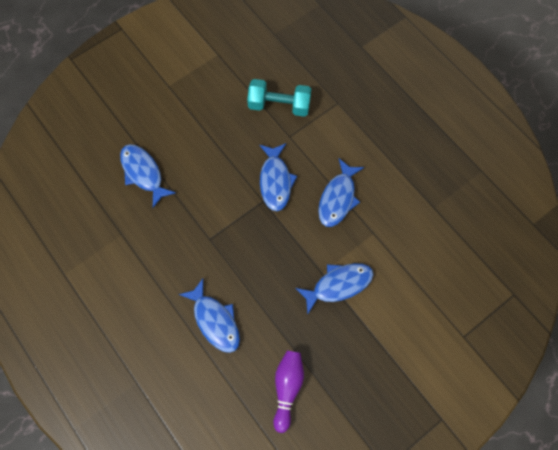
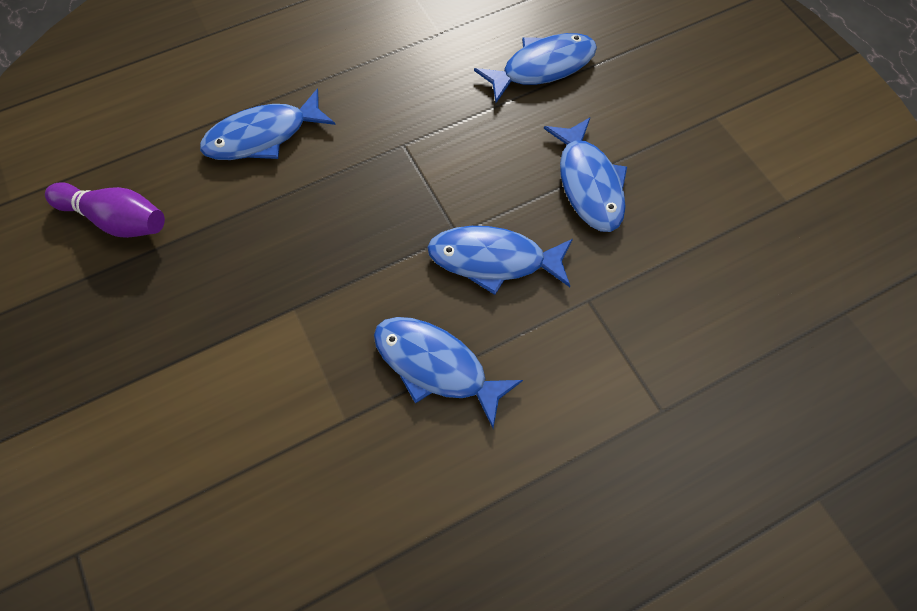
camera: 100 degrees right, 5 degrees down
turquoise dumbbell [247,79,311,117] -> none
blue fish [295,263,374,315] -> blue fish moved to [544,117,627,232]

